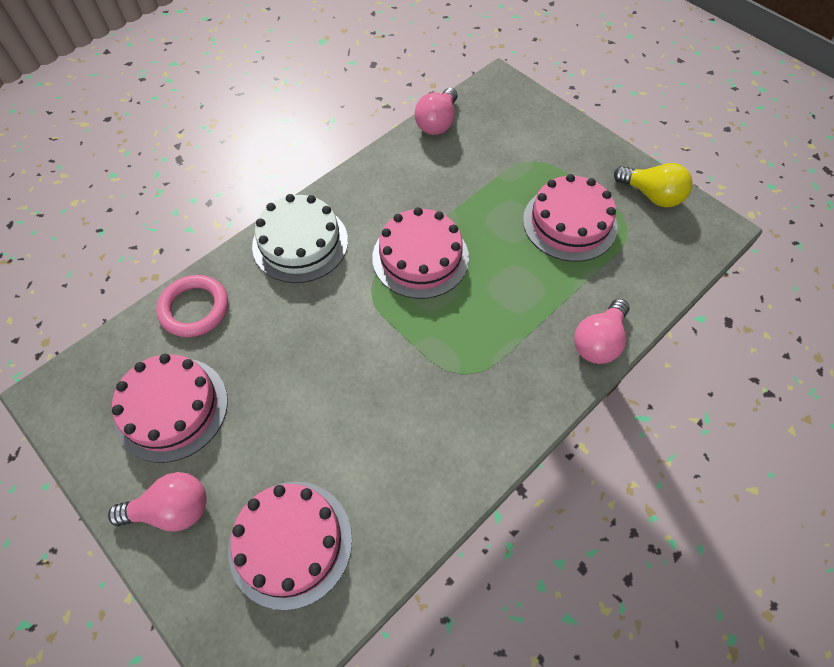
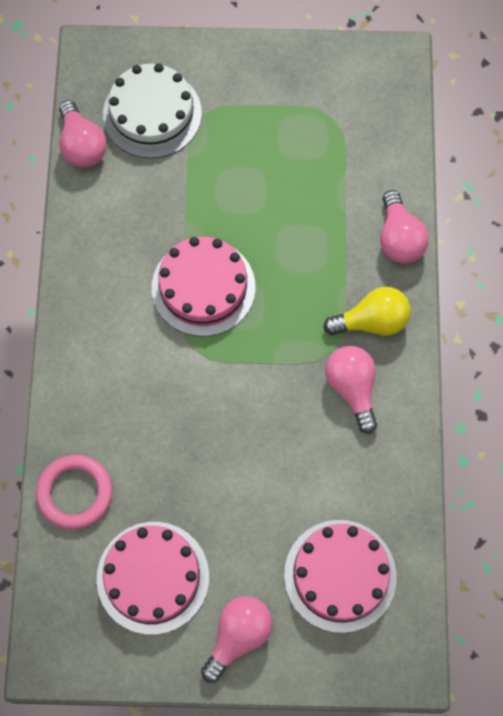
camera: 45 degrees left, 10 degrees up
white cake [252,194,348,283] -> white cake moved to [103,63,202,159]
pink cake [523,174,617,262] -> none
yellow light bulb [614,163,693,207] -> yellow light bulb moved to [323,287,411,336]
none -> pink light bulb [325,346,377,434]

